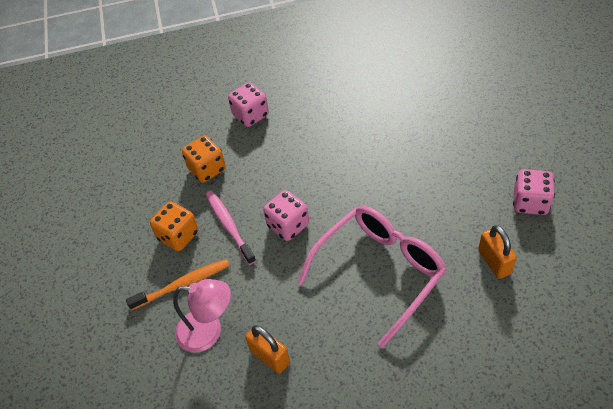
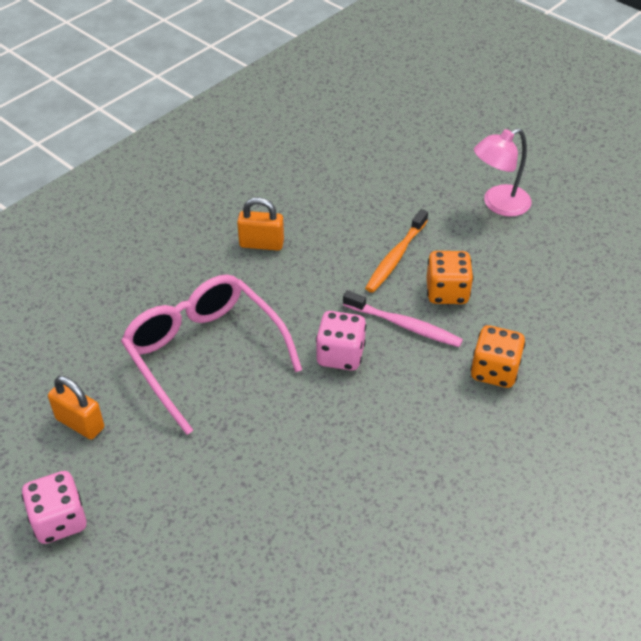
camera: 140 degrees right, 5 degrees down
pink lamp [173,279,231,352] -> pink lamp moved to [474,128,532,217]
pink dice [228,82,269,127] -> none
pink glasses [298,206,446,348] -> pink glasses turned 135 degrees clockwise [121,274,302,435]

